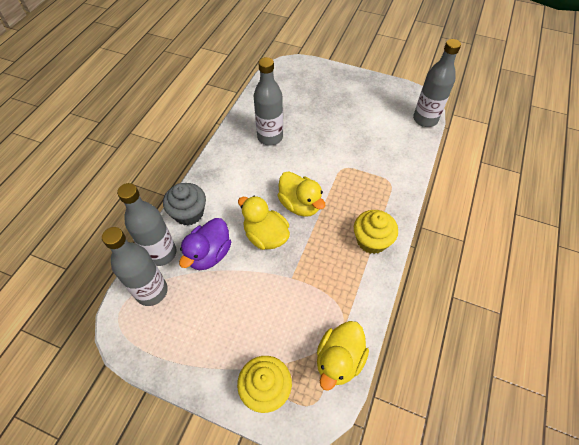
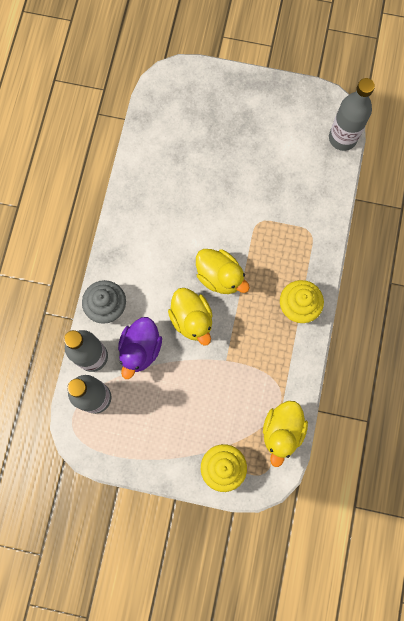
camera: 10 degrees left, 20 degrees up
yellow duck [238,196,290,250] -> yellow duck turned 150 degrees counterclockwise [168,288,213,346]
grey bottle [254,57,283,146] -> none

